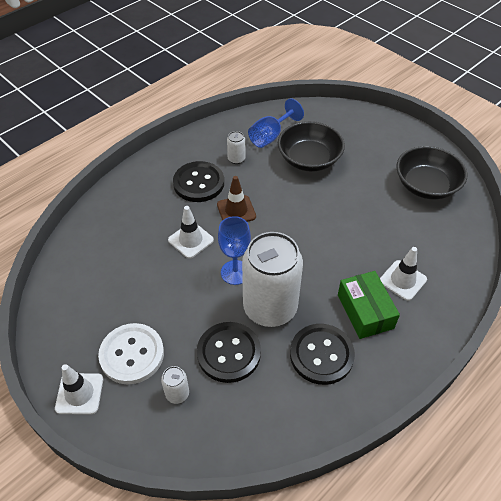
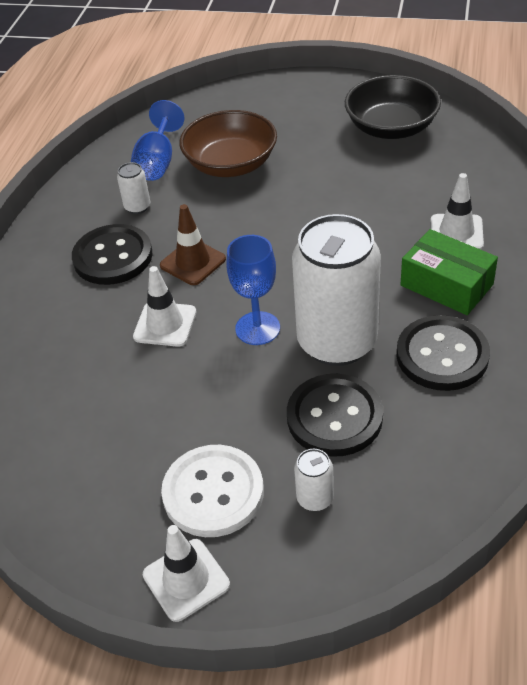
camera: 30 degrees left, 5 degrees down
black bowl [278,121,345,172] -> brown bowl [180,110,277,177]

